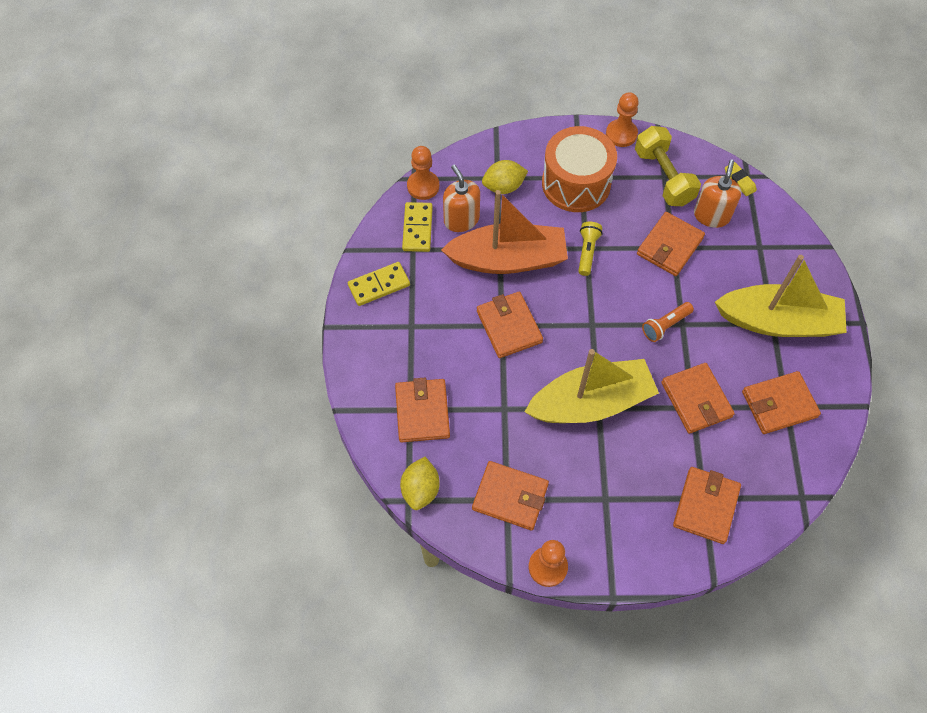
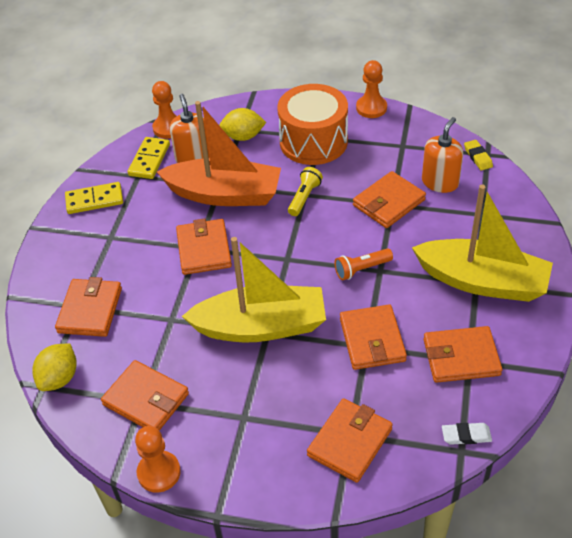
camera: 15 degrees right, 15 degrees down
yellow dumbbell [635,126,701,206] -> none
none -> white eraser [442,423,492,445]

